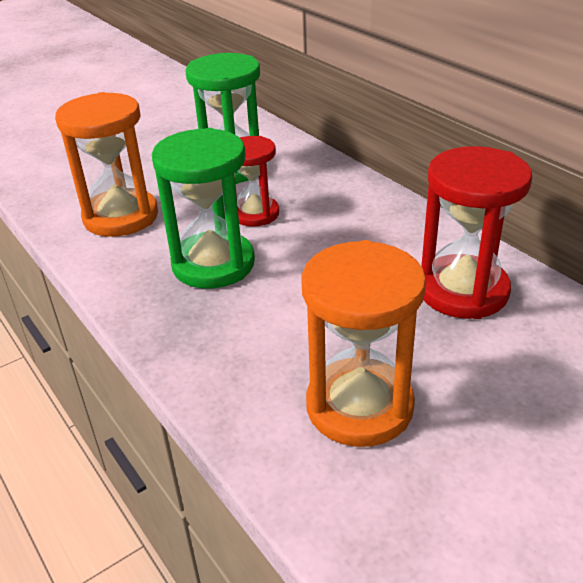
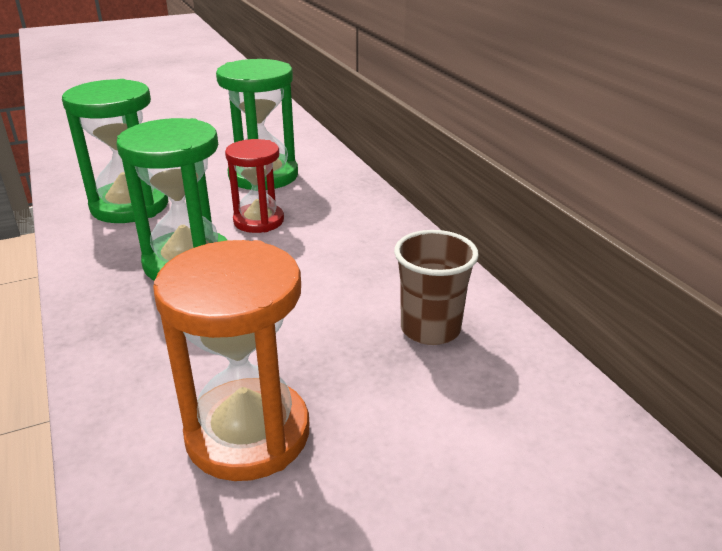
camera: 10 degrees right, 5 degrees down
orange hourglass [55,92,158,237] -> green hourglass [62,79,168,223]
red hourglass [421,146,532,319] -> brown cup [394,230,479,345]

